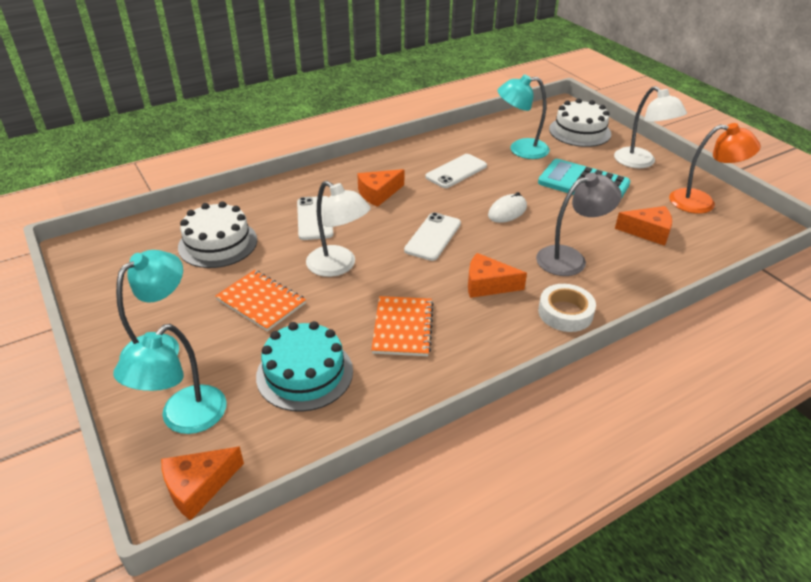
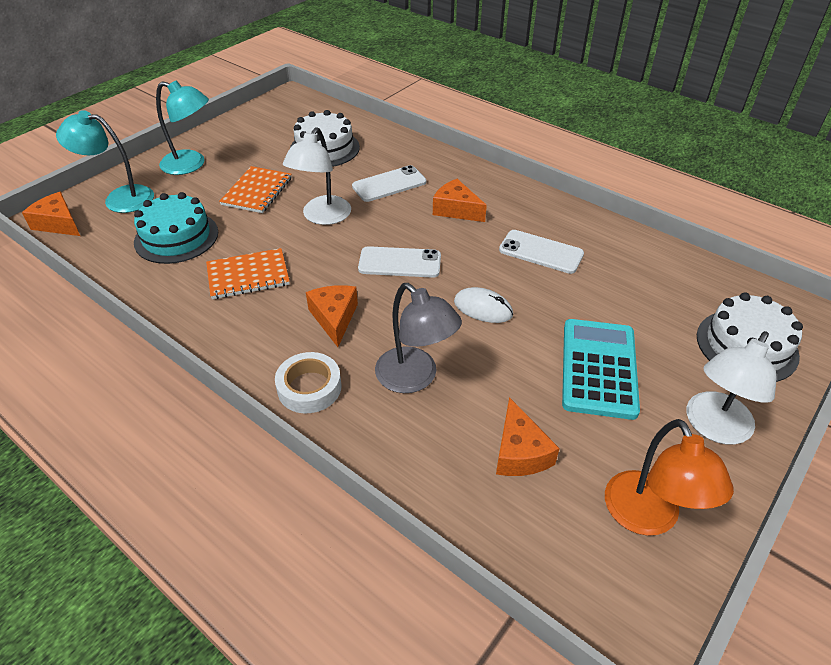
camera: 70 degrees right, 5 degrees up
turquoise lamp [497,74,550,159] -> none

